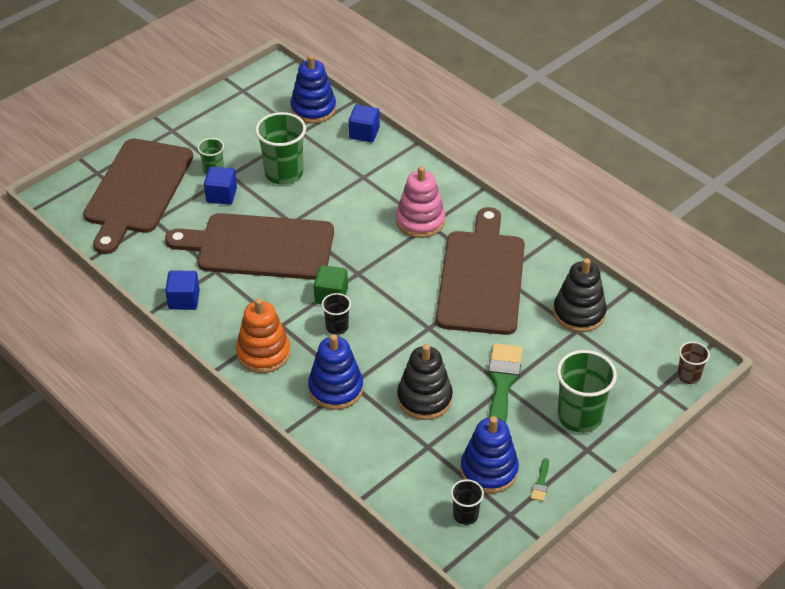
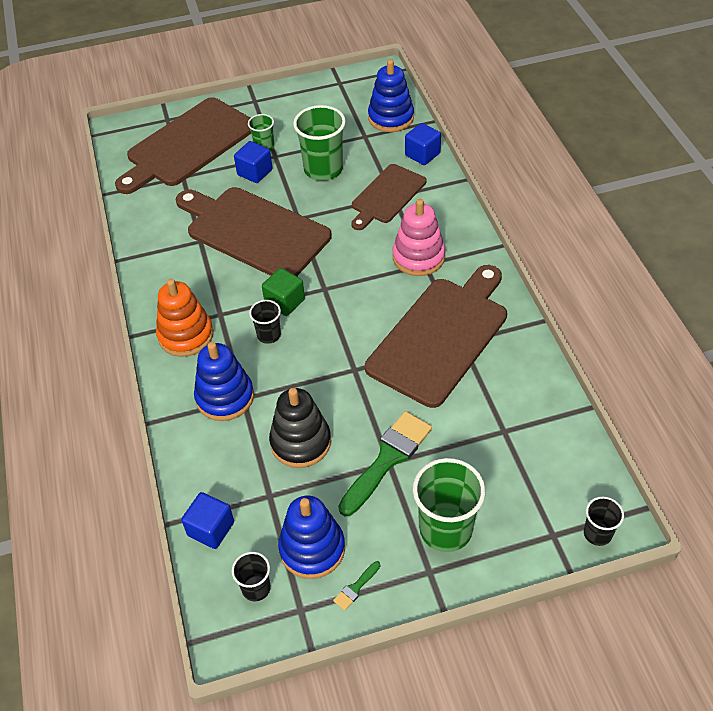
camera: 30 degrees right, 5 degrees up
blue cube [165,271,200,310] -> blue cube moved to [181,492,234,549]
black stacking toy [553,258,607,332] -> none
brown cup [677,342,710,384] -> black cup [584,497,624,546]
none -> brown cutting board [351,164,426,230]

